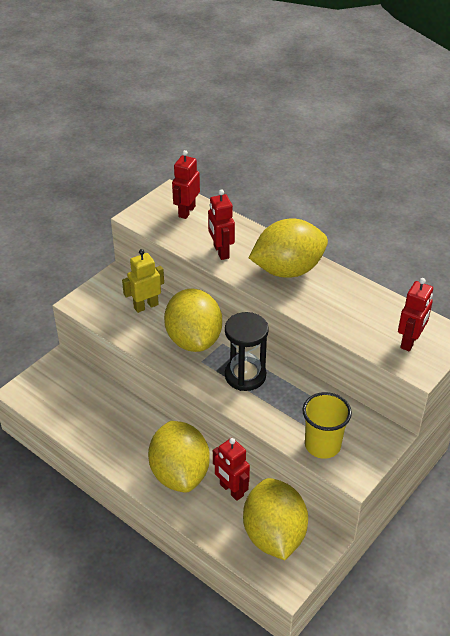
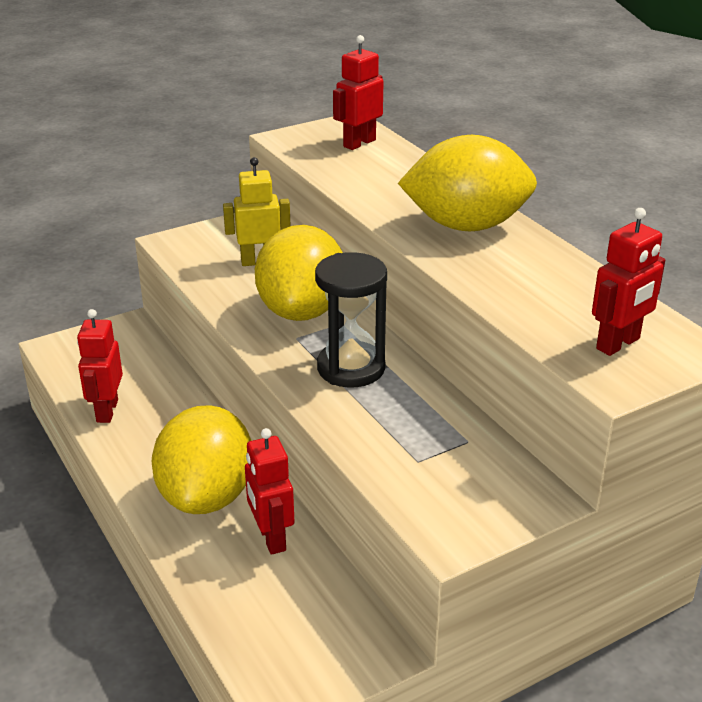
camera: 20 degrees right, 10 degrees down
red robot [208,189,235,260] -> red robot moved to [77,309,123,423]
yellow lemon [243,478,308,560] -> none
yellow cup [302,392,352,459] -> none

